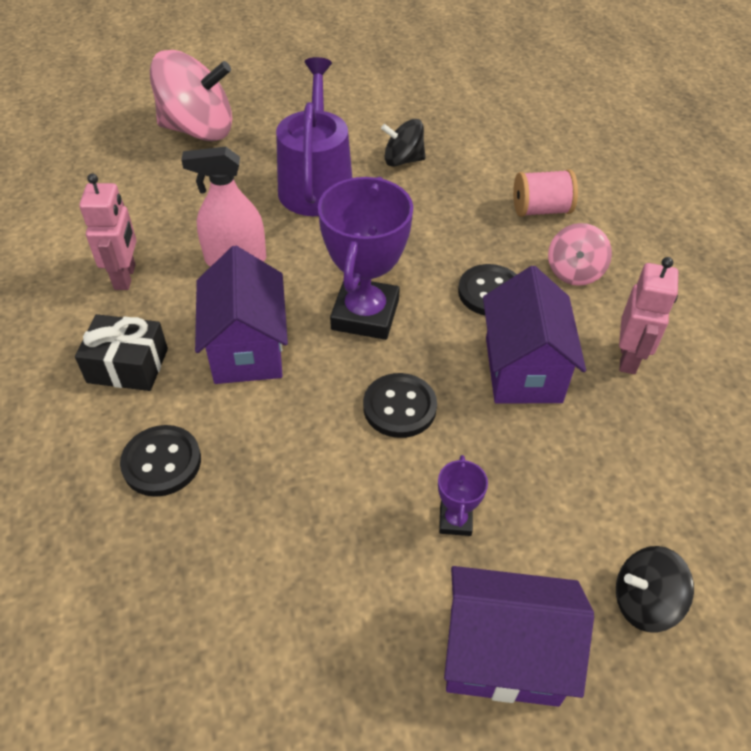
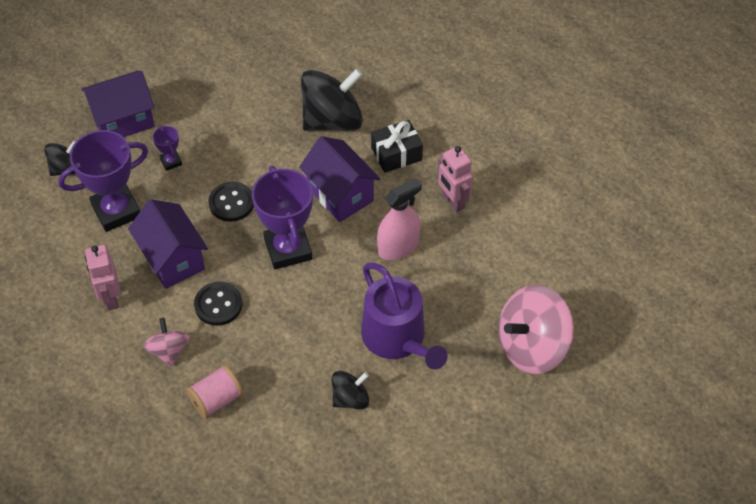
camera: 150 degrees right, 5 degrees up
black button [120,425,201,497] -> black spinning top [301,68,363,131]
none -> purple trophy [58,130,148,232]

